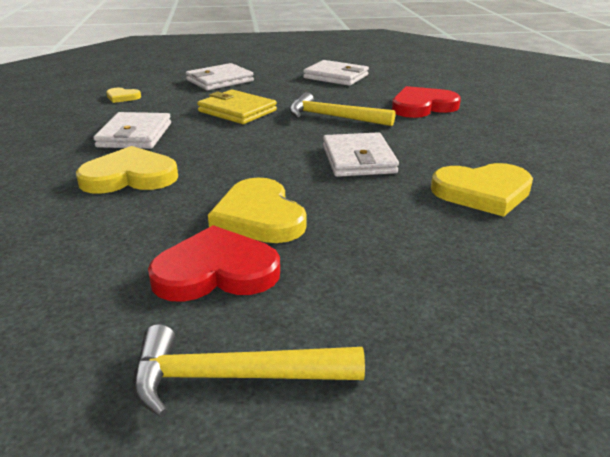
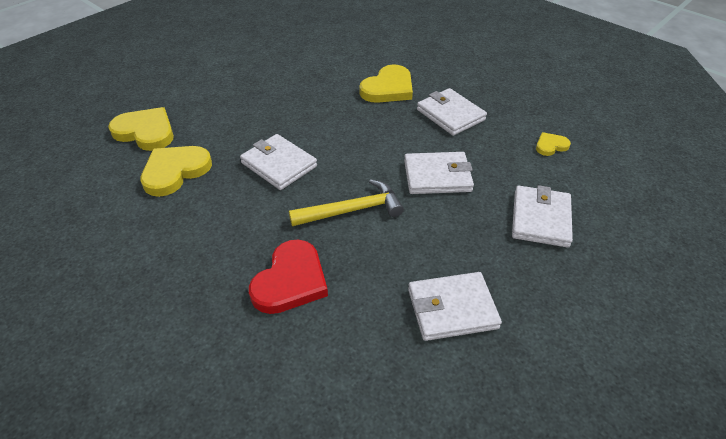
camera: 140 degrees right, 15 degrees up
yellow hammer [133,324,365,418] -> none
red heart [148,225,280,302] -> none
yellow wallet [197,90,277,124] -> white wallet [404,152,474,194]
yellow heart [208,178,306,243] -> yellow heart moved to [108,107,174,151]

